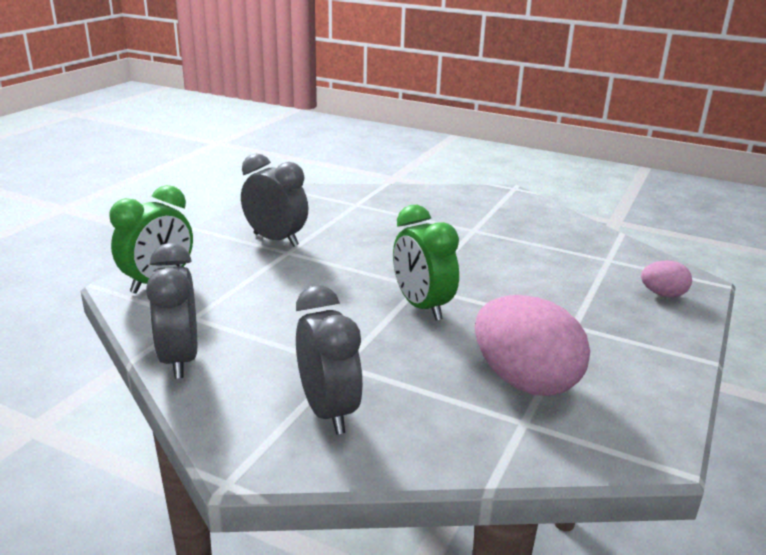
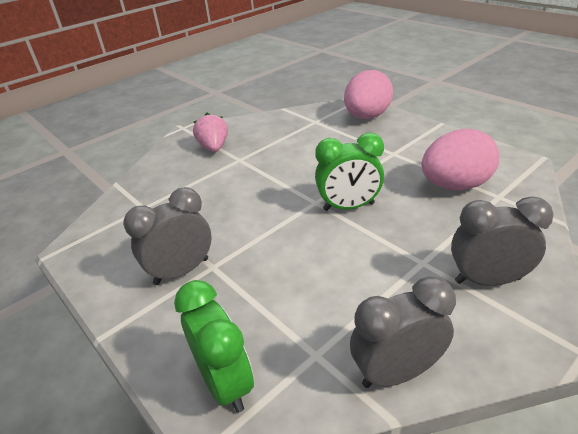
camera: 65 degrees left, 10 degrees up
grey clock [146,243,197,379] -> grey clock turned 150 degrees clockwise [350,276,456,388]
pink egg [641,261,692,297] -> pink egg [344,70,393,119], size x2.02
none -> pink strawberry [193,113,228,152]

